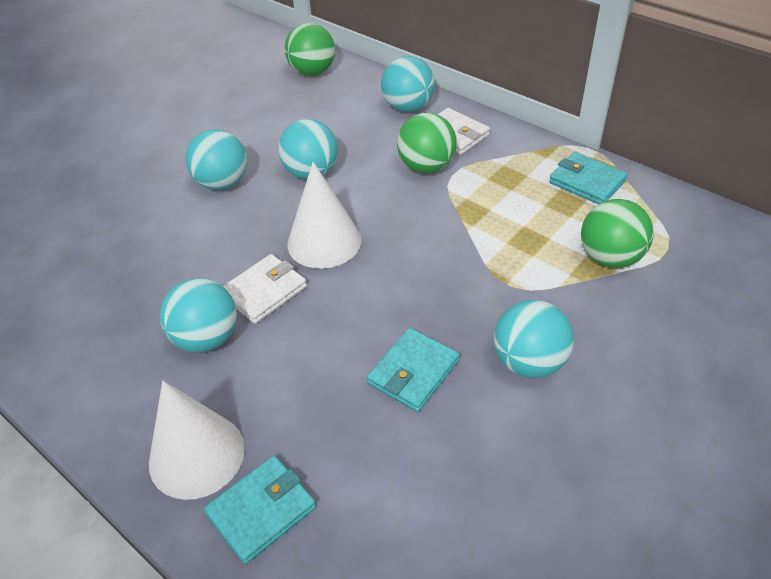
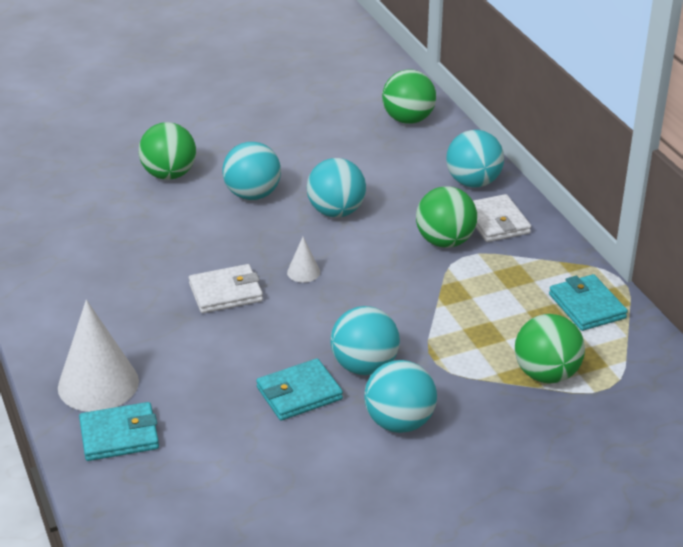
camera: 25 degrees right, 10 degrees down
turquoise ball [160,278,237,353] -> turquoise ball moved to [331,306,400,375]
white cone [287,162,361,269] -> white cone [287,237,320,283], size x0.46
none -> green ball [139,122,196,180]

